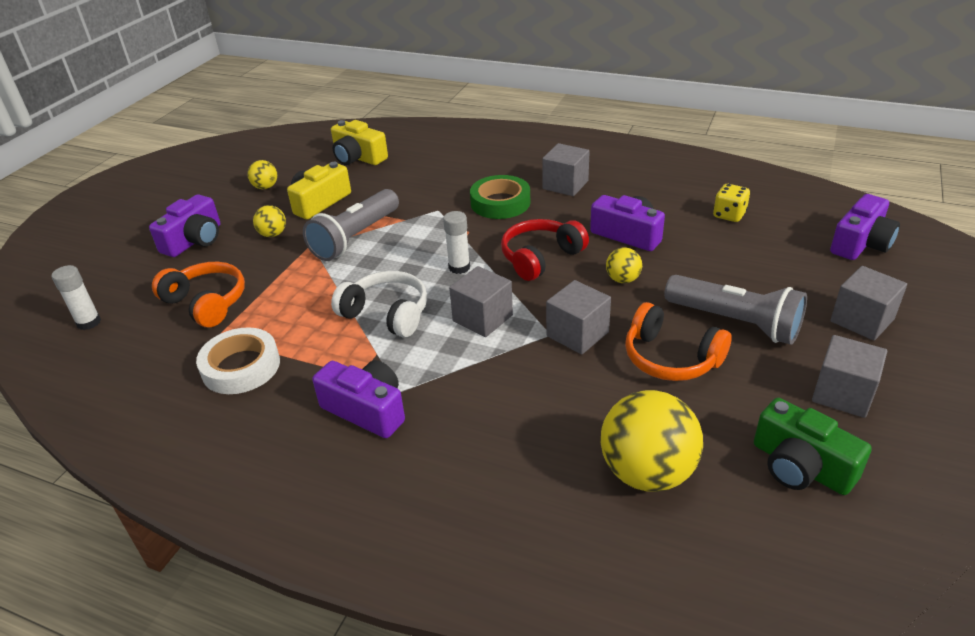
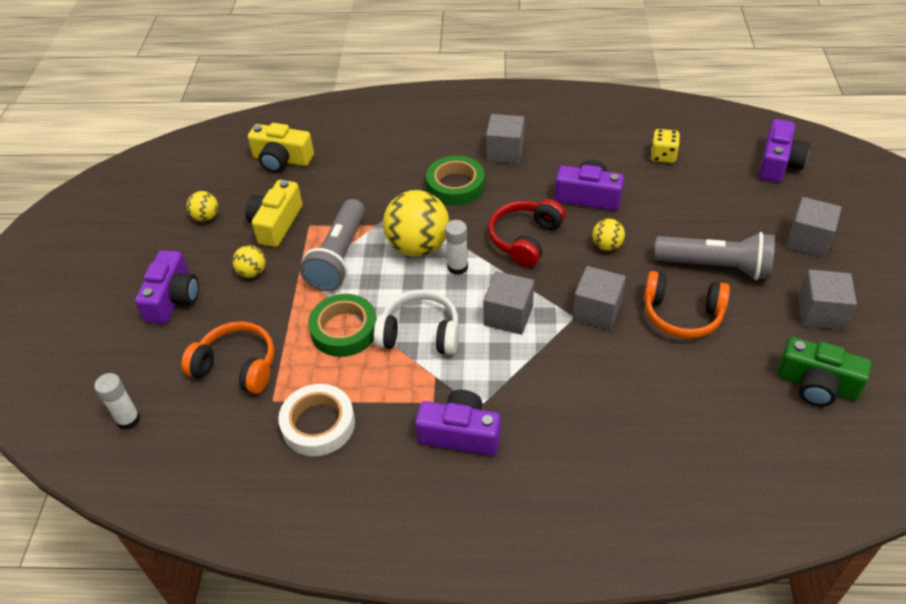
camera: 20 degrees left, 10 degrees up
yellow ball [601,390,703,492] -> yellow ball moved to [383,190,449,257]
none -> green tape [308,294,377,357]

